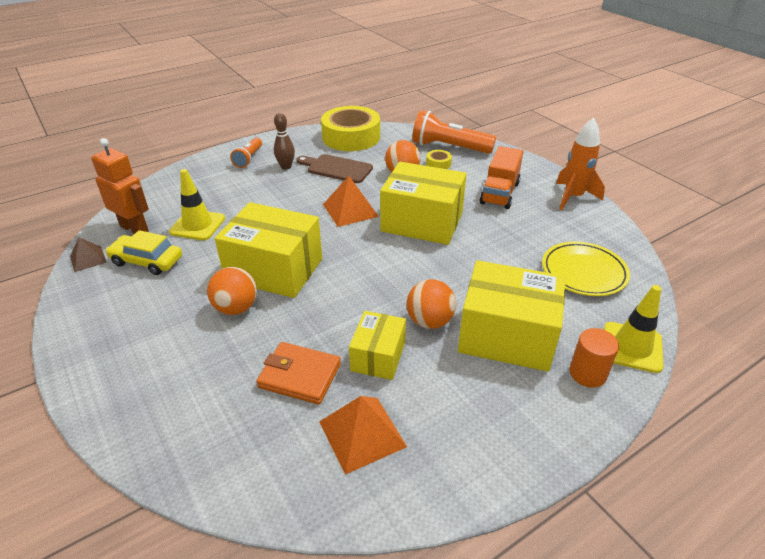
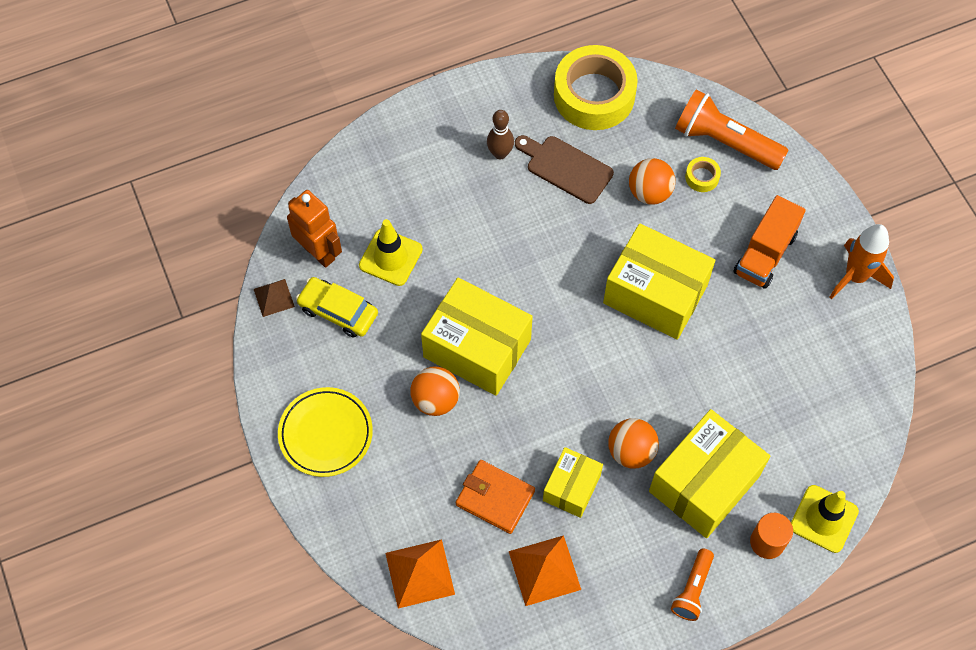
camera: 10 degrees right, 25 degrees up
orange flashlight [230,138,262,168] -> orange flashlight moved to [671,548,714,621]
orange pyramid [323,176,379,227] -> orange pyramid moved to [385,539,455,609]
yellow box [458,260,566,372] -> yellow box turned 75 degrees counterclockwise [649,409,770,538]
yellow plate [542,241,630,296] -> yellow plate moved to [278,387,373,477]

